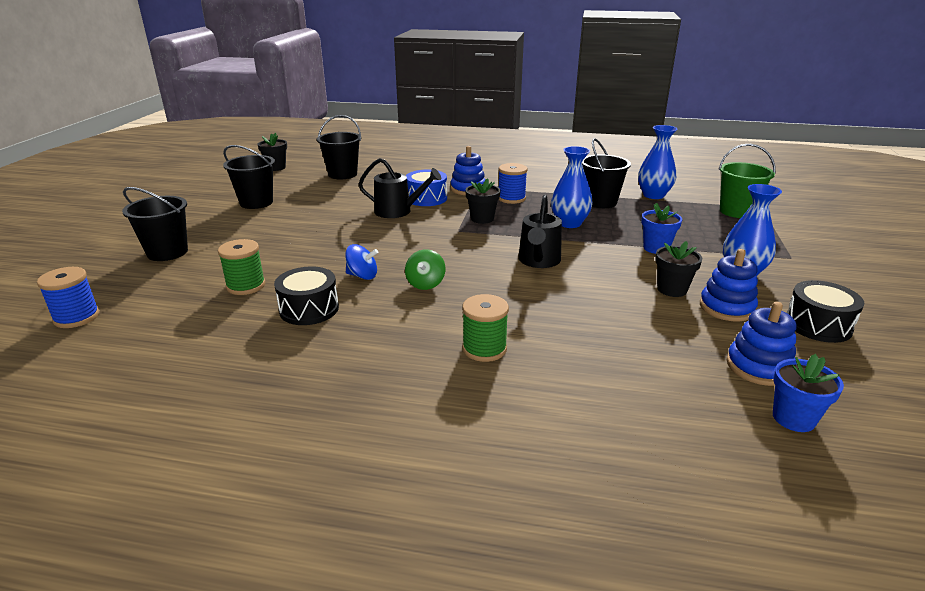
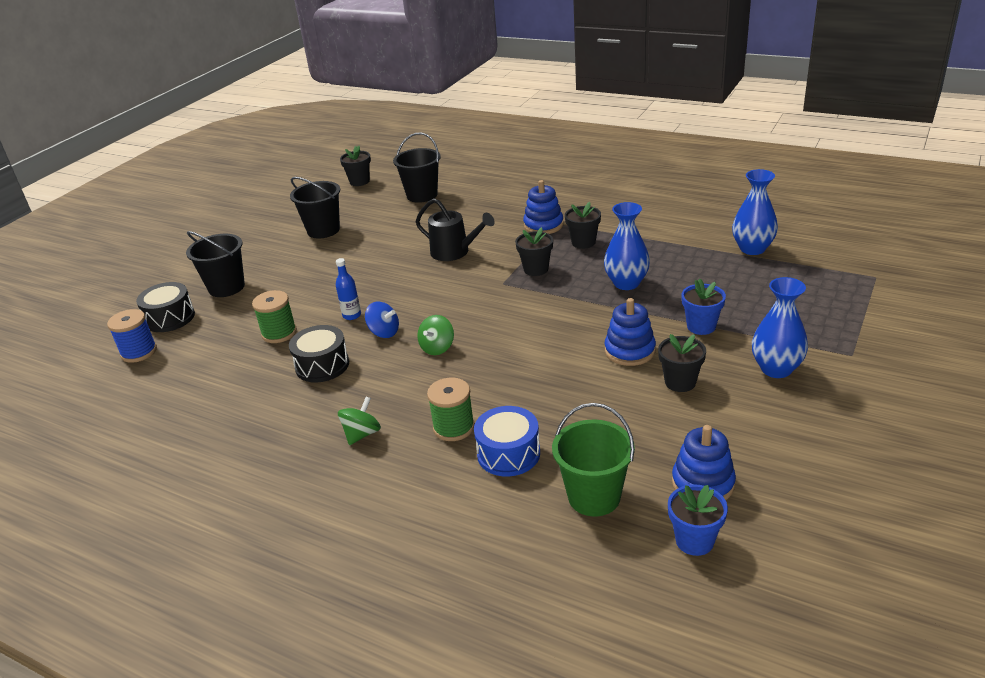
camera: 20 degrees right, 5 degrees up
blue drum [406,170,447,206] -> blue drum moved to [474,406,540,476]
blue spool [498,163,528,204] -> black flower pot [565,202,601,249]
black watering can [518,195,562,268] -> none
black bucket [582,138,631,208] -> none
blue stacking toy [700,249,758,322] -> blue stacking toy moved to [605,298,656,366]
green bucket [719,144,776,218] -> green bucket moved to [552,403,635,516]
black drum [786,280,865,343] -> black drum moved to [136,282,195,332]
none -> blue bottle [336,258,361,320]
none -> green spinning top [338,397,381,445]

